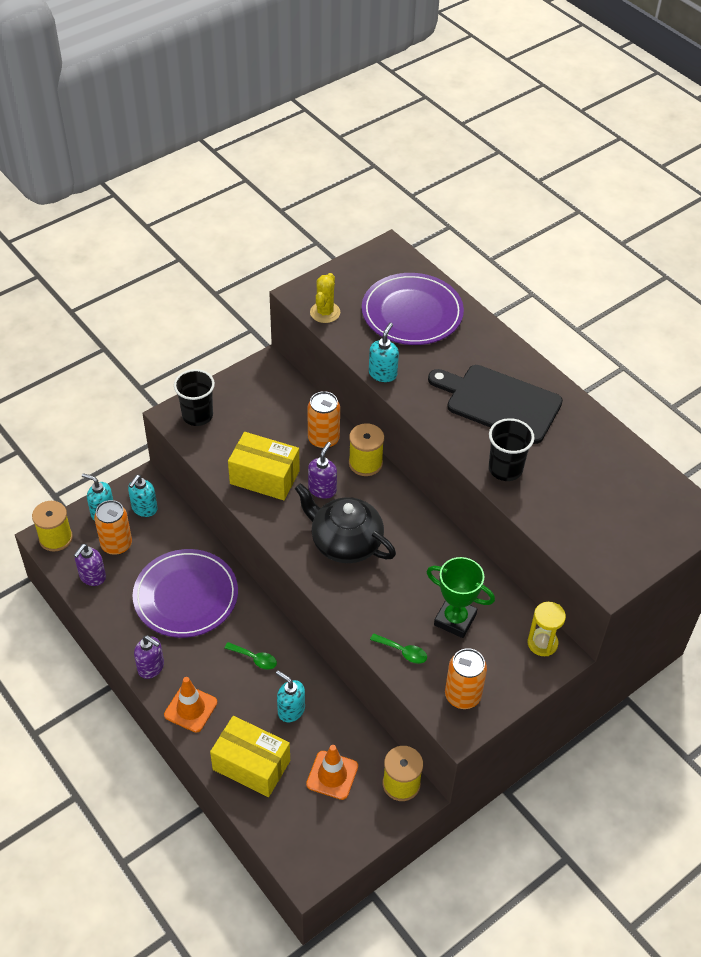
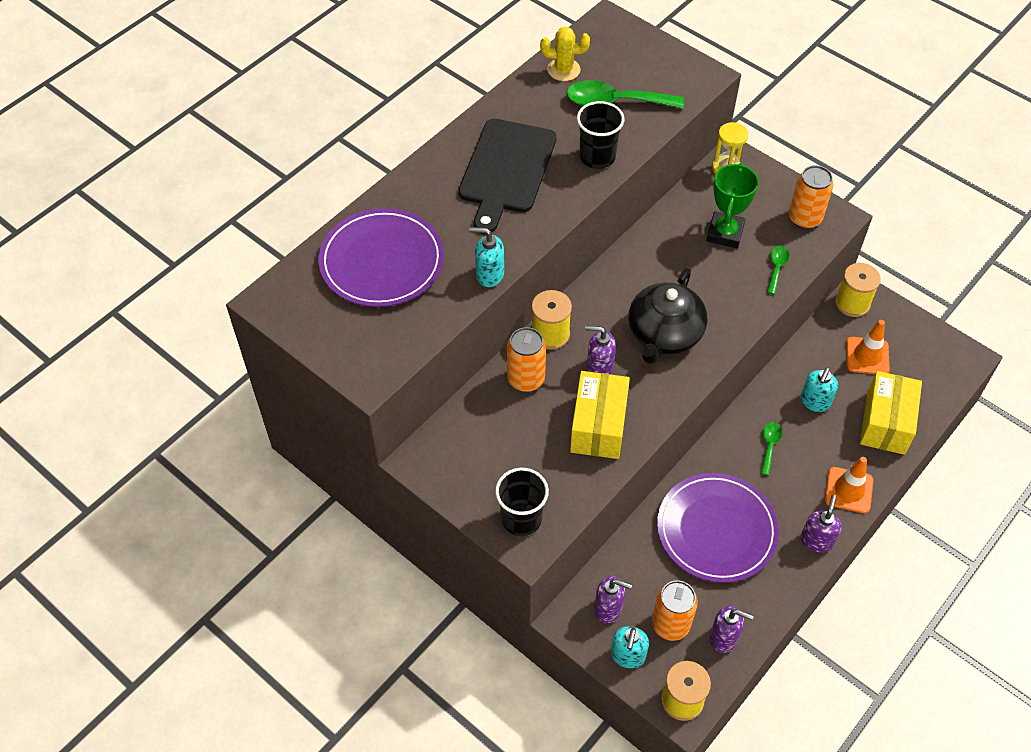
camera: 100 degrees left, 5 degrees up
turquoise soap dispenser [128,475,158,517] -> purple soap dispenser [594,576,632,624]
yellow cactus [310,273,340,323] -> yellow cactus moved to [540,27,590,81]
none -> green spoon [567,80,684,109]

